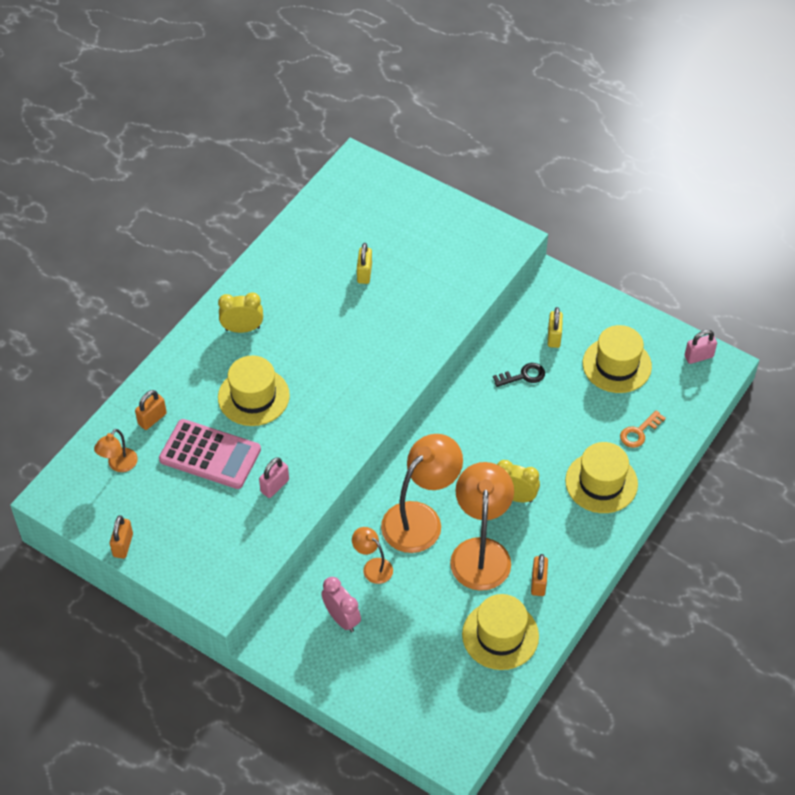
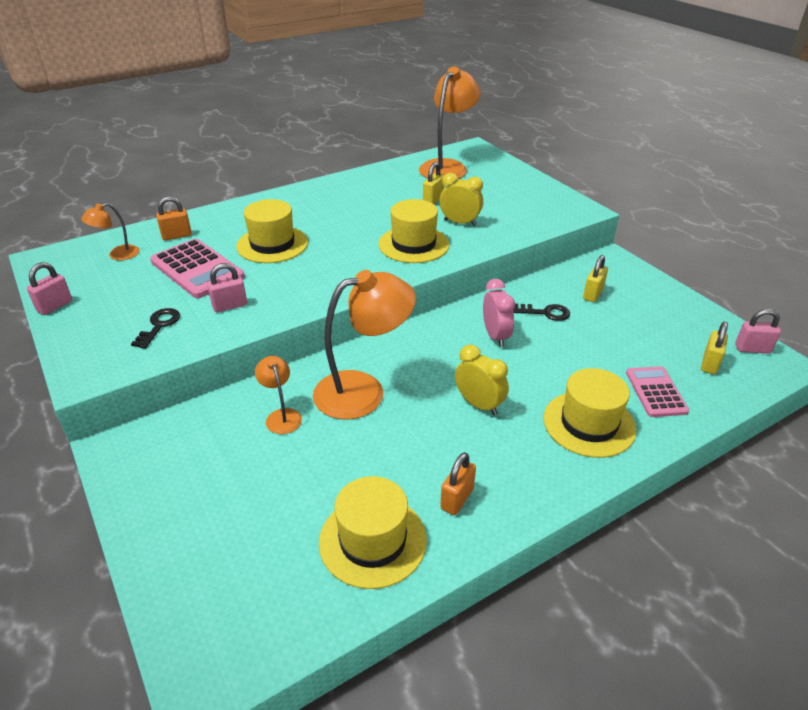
camera: 25 degrees right, 15 degrees down
orange padlock [110,515,133,559] -> pink padlock [27,262,72,315]
yellow clock [218,293,263,333] -> yellow clock moved to [439,173,483,226]
pink clock [321,577,361,632] -> pink clock moved to [483,279,515,347]
orange lamp [450,462,514,591] -> orange lamp moved to [419,66,481,180]
yellow hat [583,325,652,393] -> yellow hat moved to [378,199,449,263]
orange key [620,410,666,448] -> pink calculator [626,366,689,417]
none -> black key [131,308,180,349]
none -> yellow padlock [701,322,728,374]

